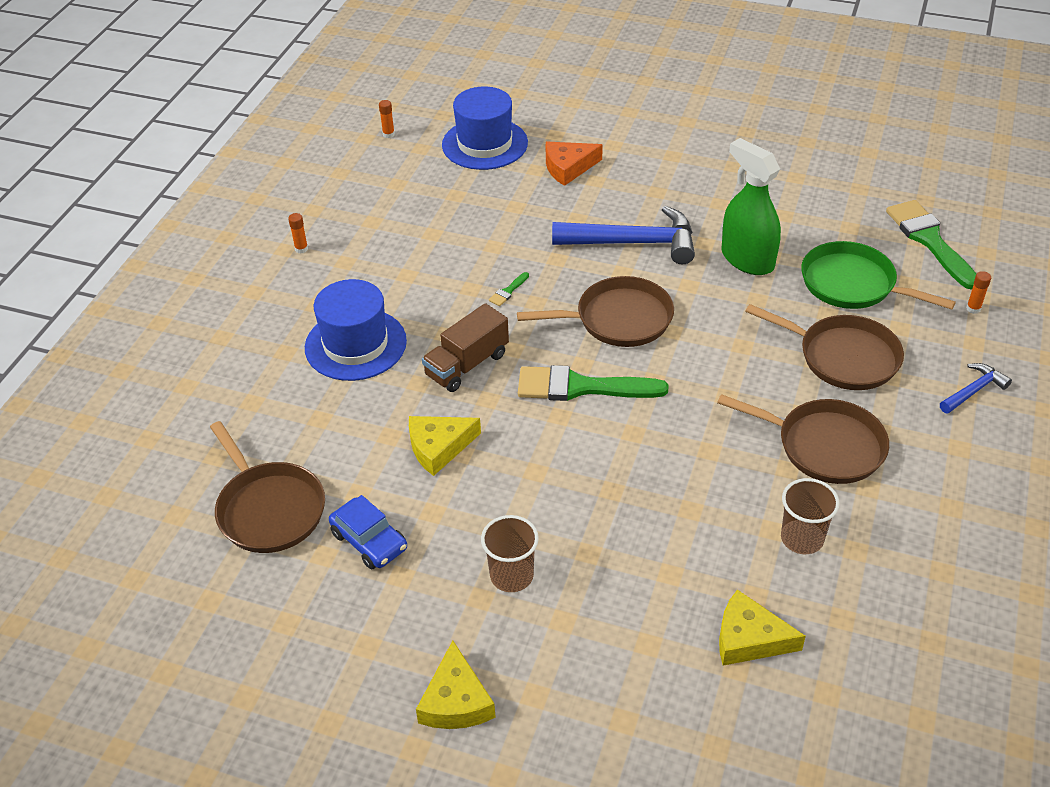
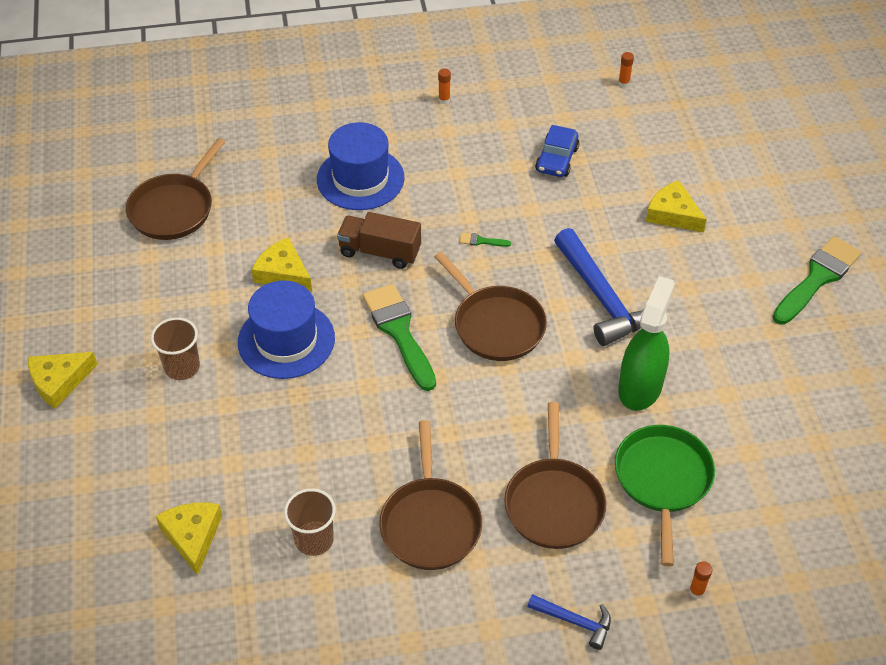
camera: 60 degrees right, 5 degrees up
blue car [329,495,407,569] -> blue car moved to [535,125,579,177]
blue hat [442,86,528,170] -> blue hat moved to [238,280,335,379]
orange cheese [546,142,603,186] -> yellow cheese [646,180,707,232]
green brush [886,200,976,290] -> green brush moved to [773,236,862,325]

